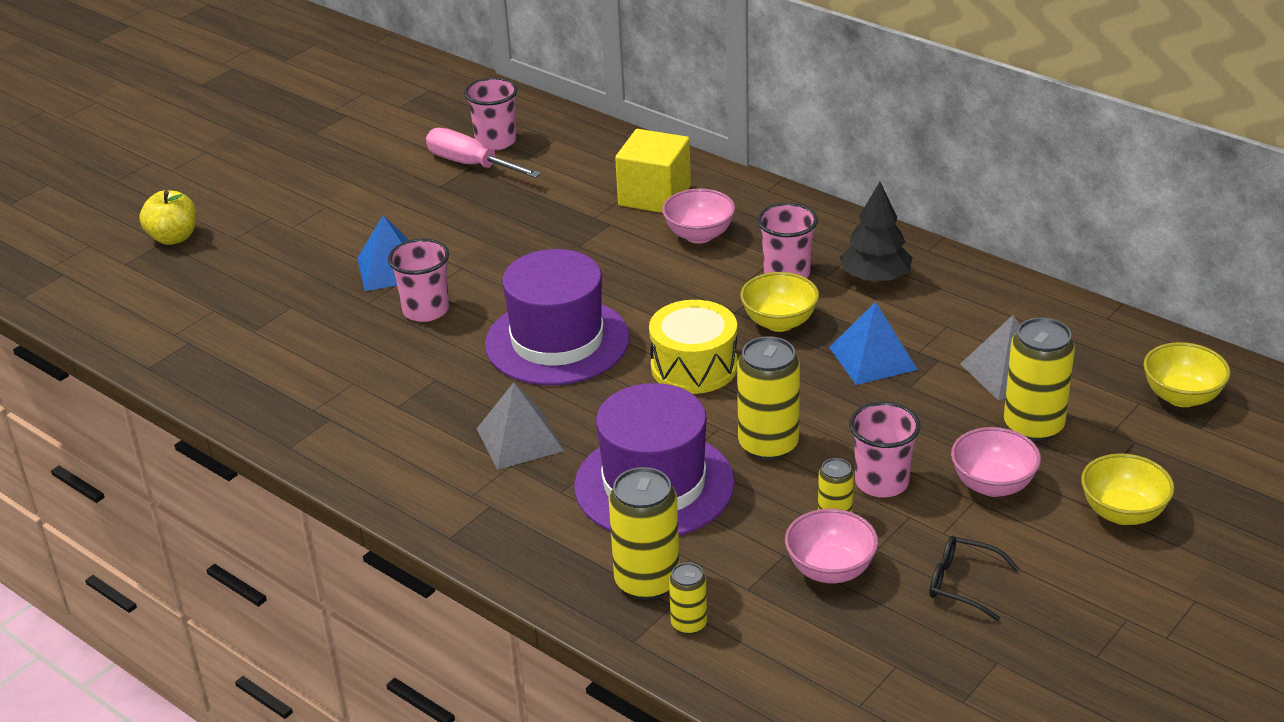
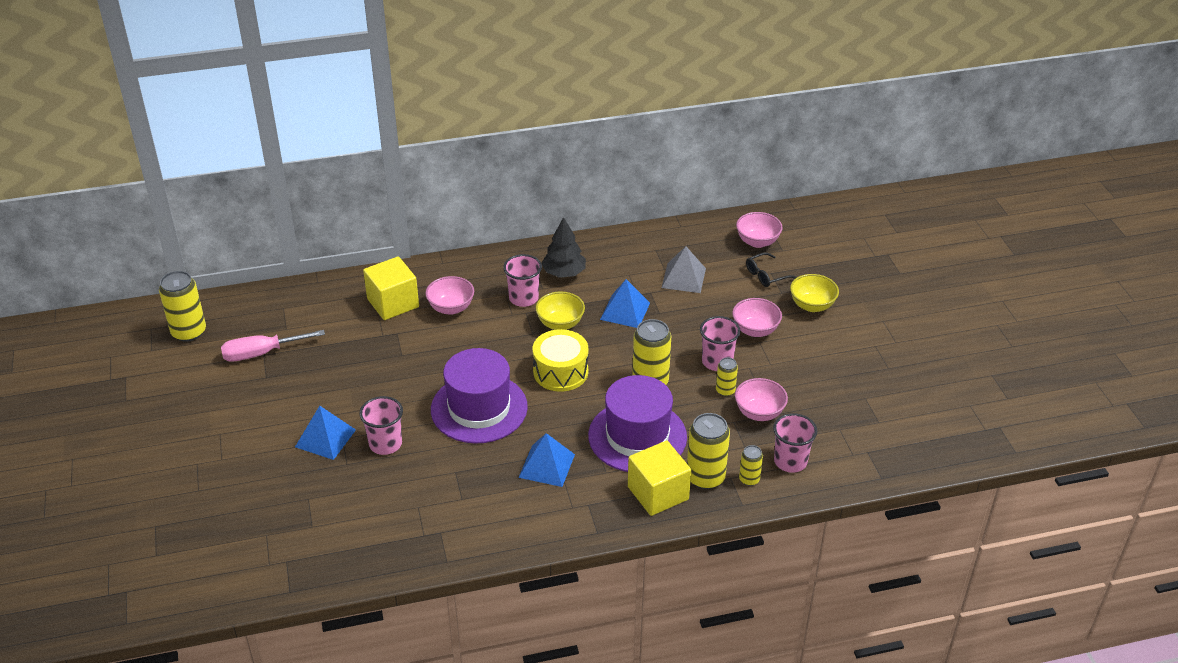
camera: 55 degrees left, 5 degrees up
yellow apple [140,190,197,245] -> none
pink cup [464,77,518,150] -> pink cup moved to [773,413,817,473]
grey pyramid [477,382,564,470] -> blue pyramid [518,433,575,487]
black glasses [929,536,1019,621] -> black glasses moved to [746,252,797,287]
yellow can [1004,318,1075,441] -> yellow can moved to [159,271,206,342]
yellow bowl [1143,342,1230,407] -> pink bowl [736,212,783,248]
none -> yellow cube [628,440,691,516]

